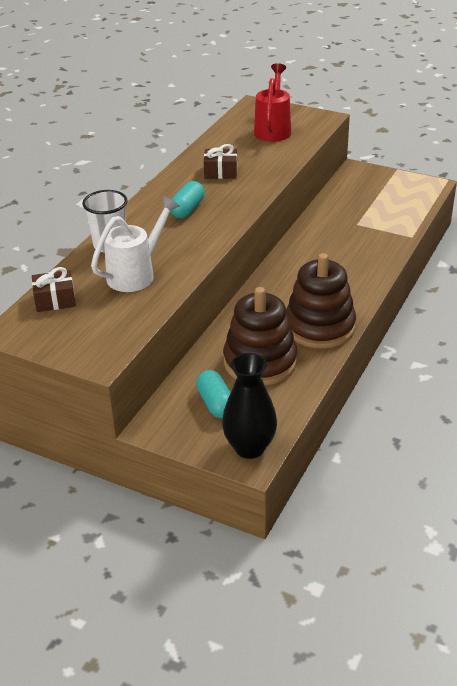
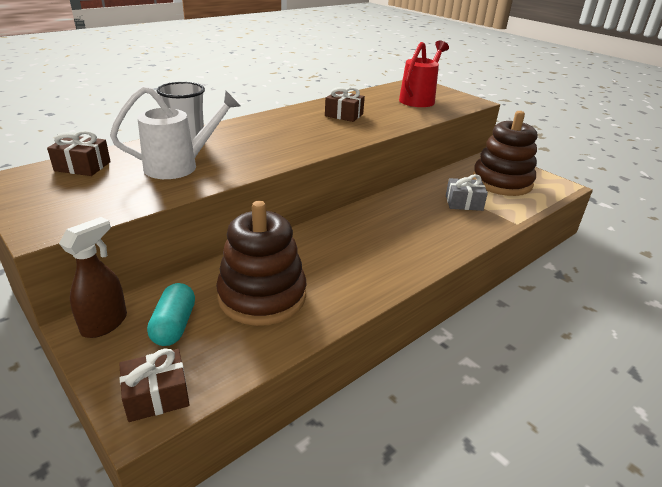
camera: 20 degrees right, 5 degrees down
turquoise capsule [170,181,205,218] -> none
black vase [222,353,277,459] -> brown gift [119,349,189,422]
brown stacking toy [286,253,356,349] -> brown stacking toy moved to [473,111,537,196]
none -> brown spray bottle [59,217,127,338]
none -> grey gift [446,174,488,211]

